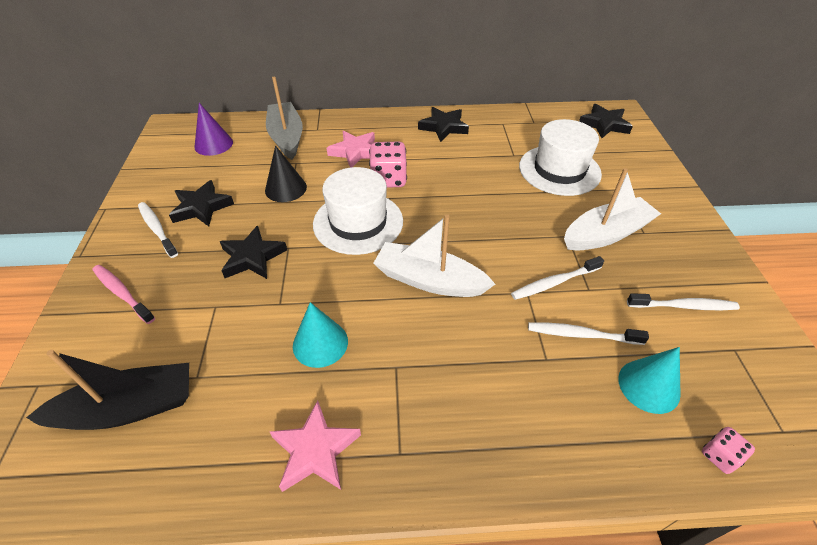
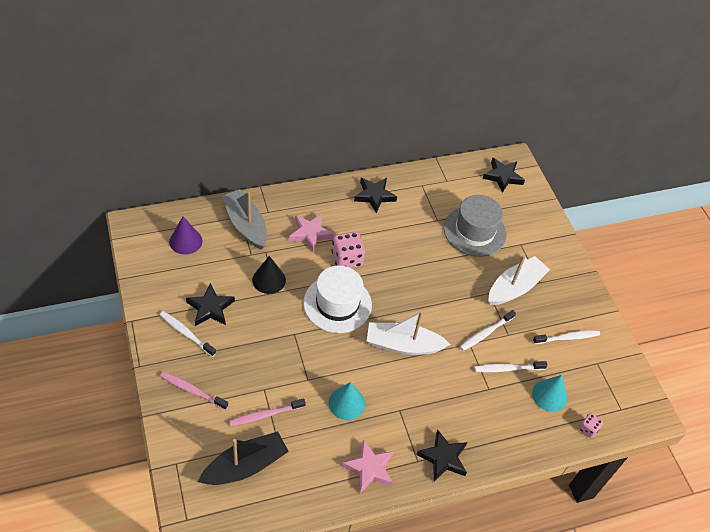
camera: 20 degrees left, 5 degrees up
black star [220,225,287,279] -> black star moved to [416,430,468,481]
white hat [519,119,602,196] -> grey hat [444,195,506,257]
none -> pink toothbrush [229,398,306,426]

